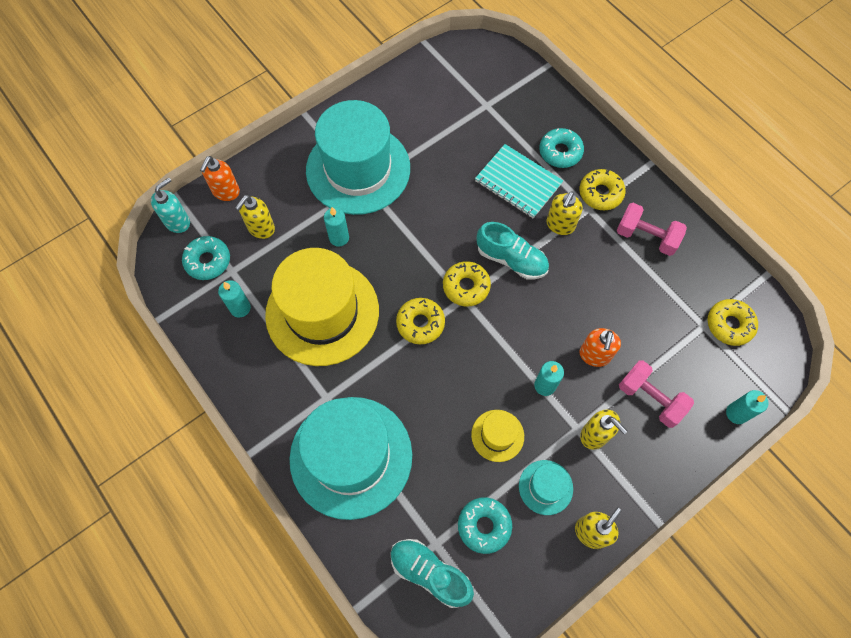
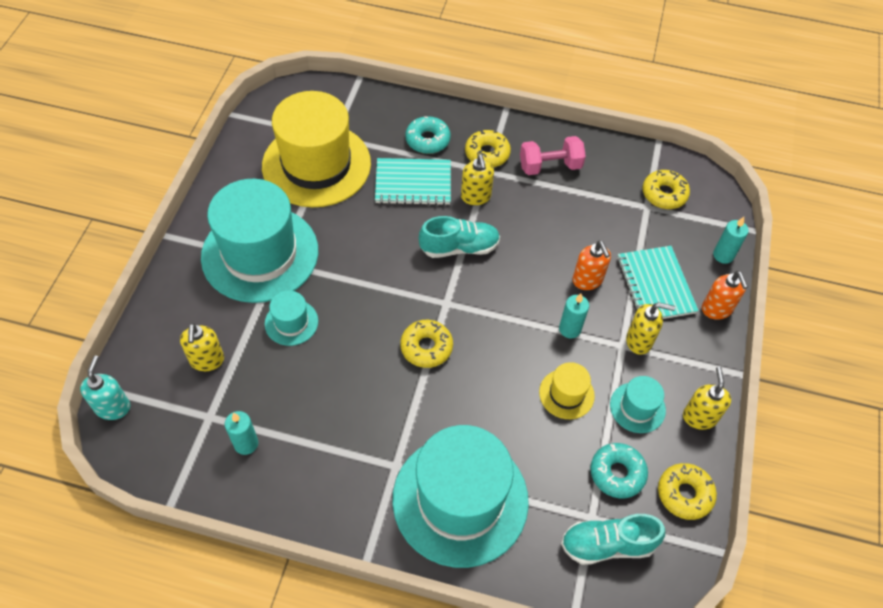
camera: 40 degrees left, 10 degrees down
turquoise donut [182,236,230,280] -> none
orange soap dispenser [200,156,240,201] -> orange soap dispenser moved to [702,271,748,320]
yellow hat [265,248,379,366] -> yellow hat moved to [262,91,371,207]
turquoise candle [324,207,349,247] -> turquoise hat [265,290,318,346]
yellow donut [443,261,491,306] -> yellow donut moved to [658,463,717,520]
pink dumbbell [619,360,694,428] -> turquoise notebook [617,246,699,319]

